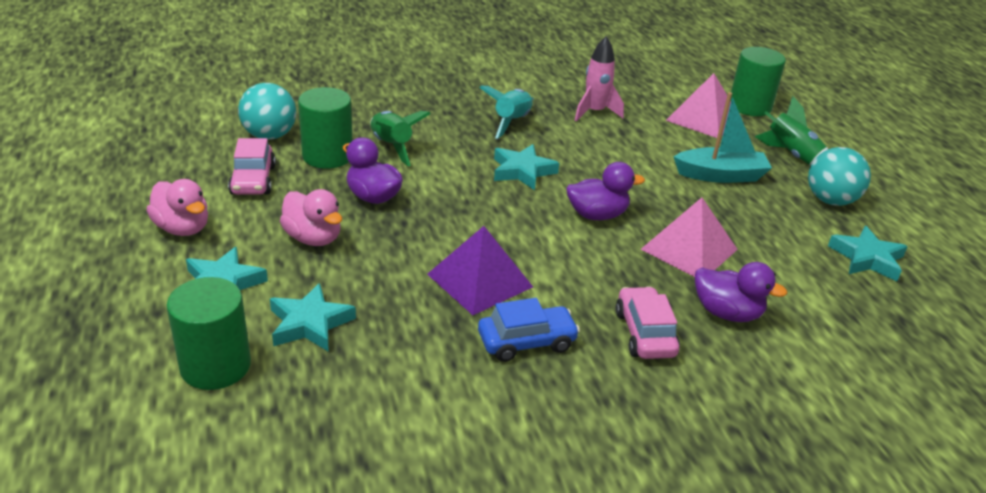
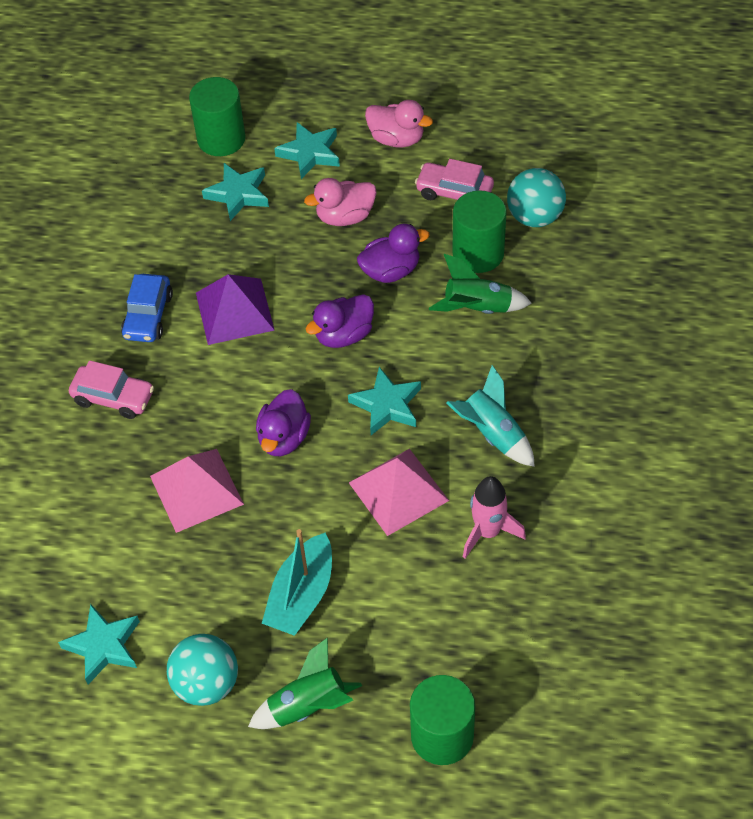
camera: 120 degrees right, 20 degrees up
pink duck [146,179,208,236] -> pink duck turned 135 degrees counterclockwise [365,100,433,148]
pink pyramid [666,73,731,138] -> pink pyramid moved to [349,449,449,536]
purple duck [695,262,788,322] -> purple duck moved to [306,294,374,348]

